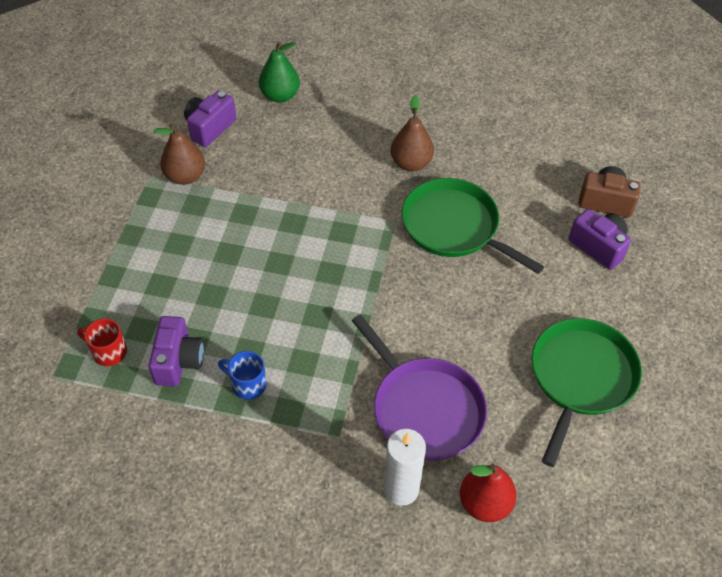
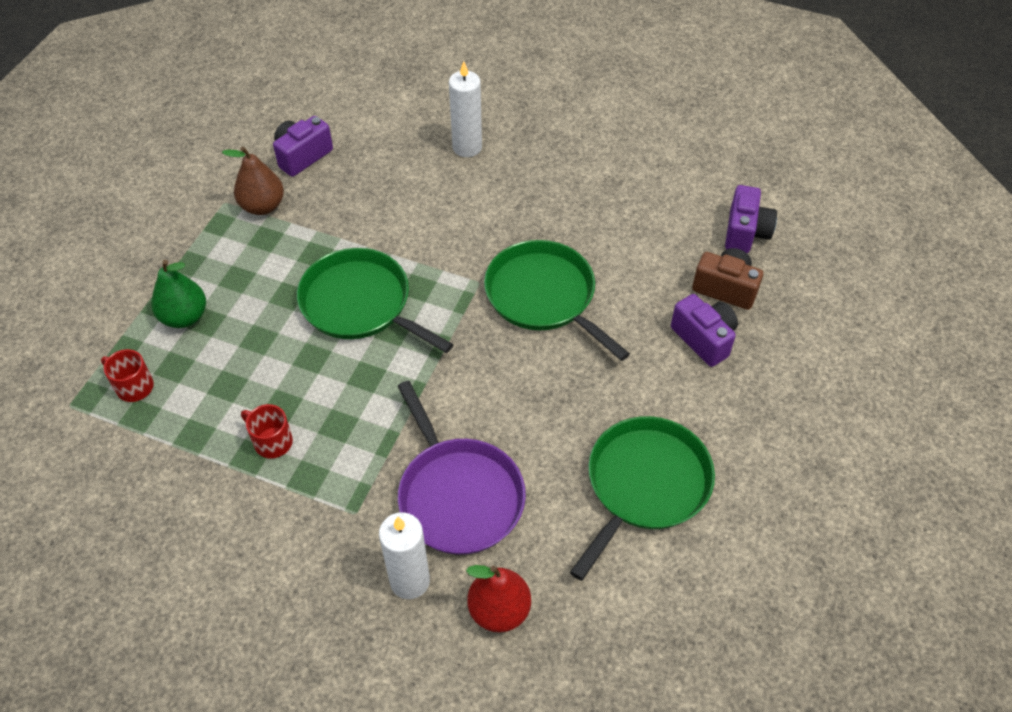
camera: 10 degrees right, 0 degrees up
purple camera [149,316,204,387] -> purple camera moved to [725,185,777,253]
blue mug [218,351,267,400] -> red mug [241,404,293,458]
green pear [259,41,300,103] -> green pear moved to [151,260,206,328]
brown pear [391,95,434,171] -> none
none -> green pan [297,248,454,353]
none -> white candle [449,61,482,157]

